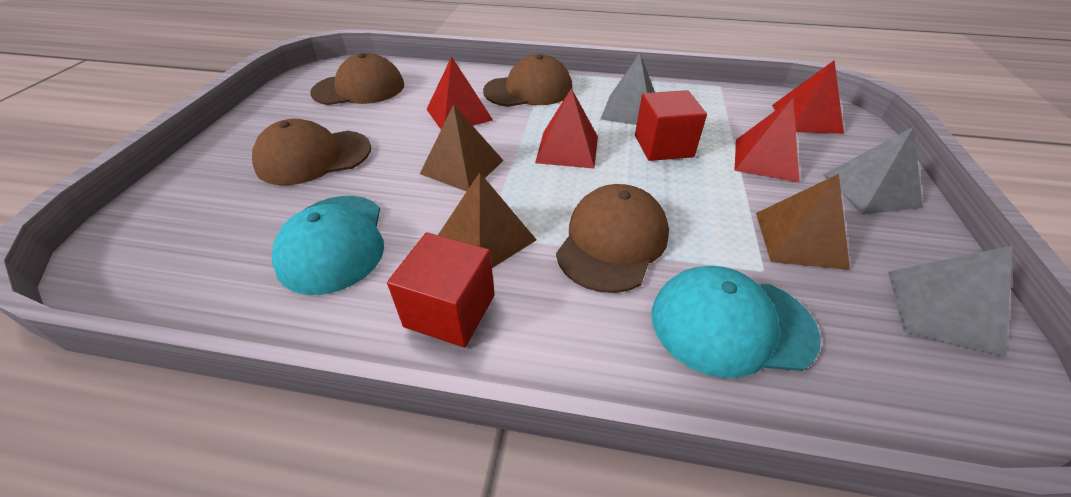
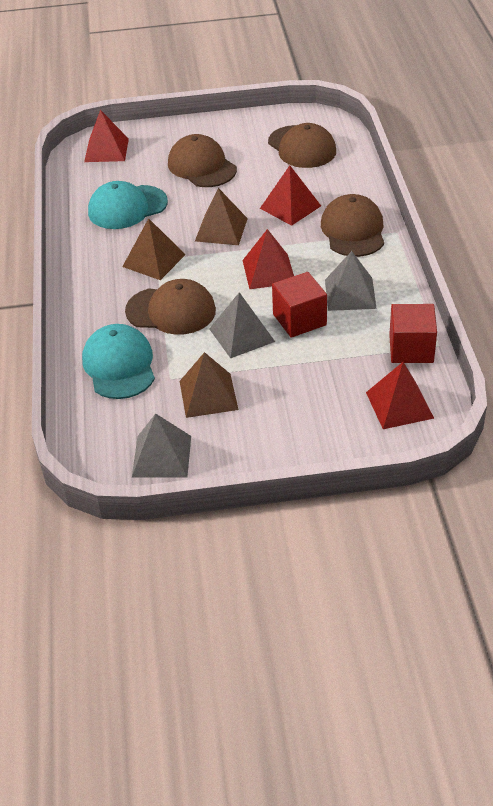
camera: 75 degrees right, 0 degrees up
red cube [387,232,495,348] -> red cube moved to [389,304,437,363]
brown cap [483,54,573,107] -> brown cap turned 150 degrees counterclockwise [321,194,384,257]
red pyramid [734,98,800,183] -> red pyramid moved to [84,110,129,162]
grey pyramid [823,127,923,215] -> grey pyramid moved to [209,292,275,358]

